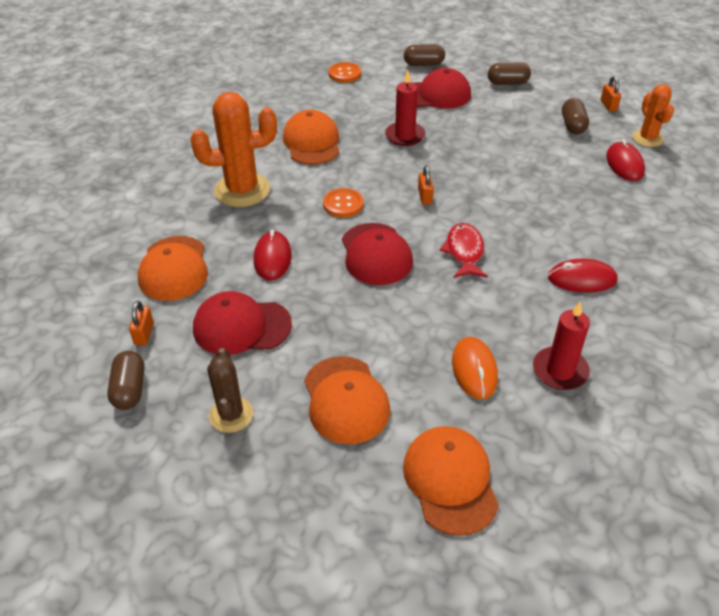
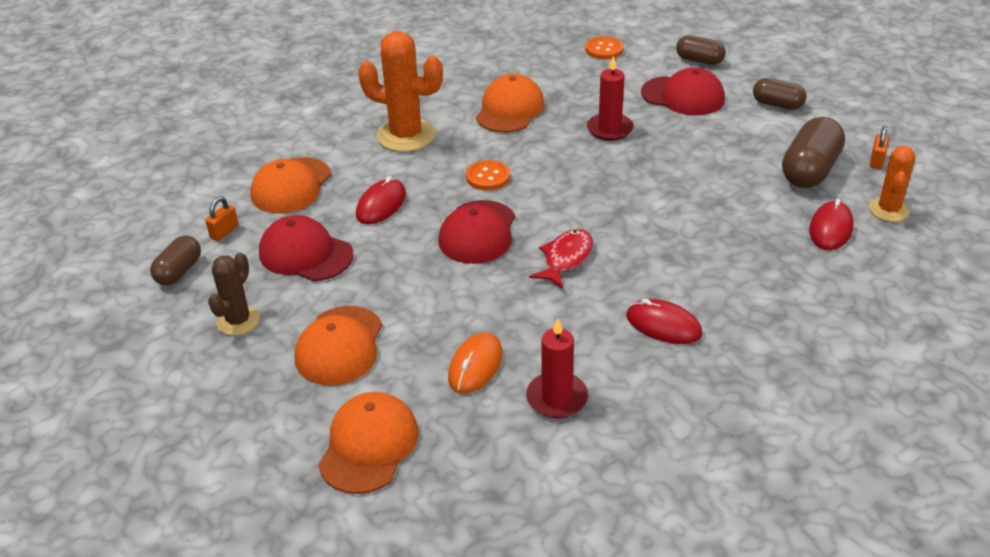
camera: 30 degrees right, 5 degrees down
orange padlock [418,165,434,205] -> none
brown capsule [562,98,589,134] -> brown capsule [782,117,845,188], size x1.65

